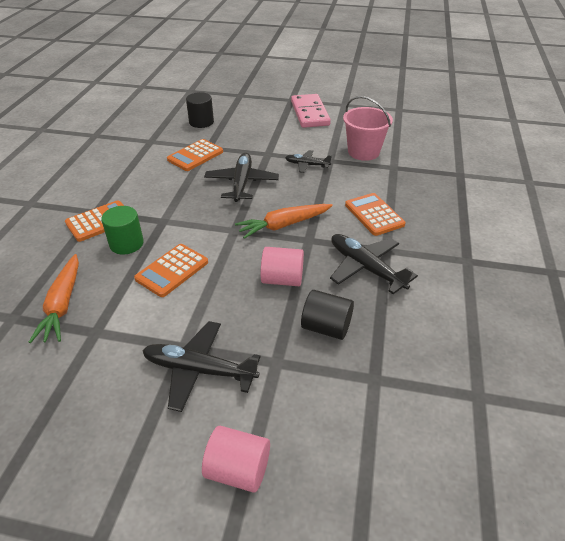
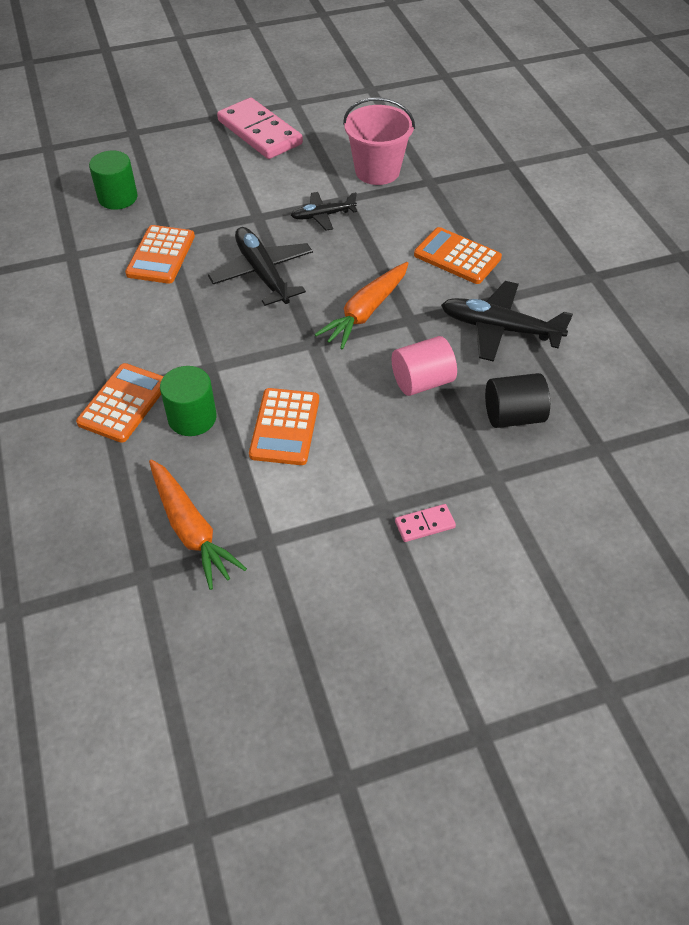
camera: 30 degrees left, 10 degrees up
black plane [142,321,261,412] -> pink domino [395,504,456,542]
black cylinder [186,92,214,128] -> green cylinder [89,151,138,210]
pink cylinder [202,426,270,493] -> none

